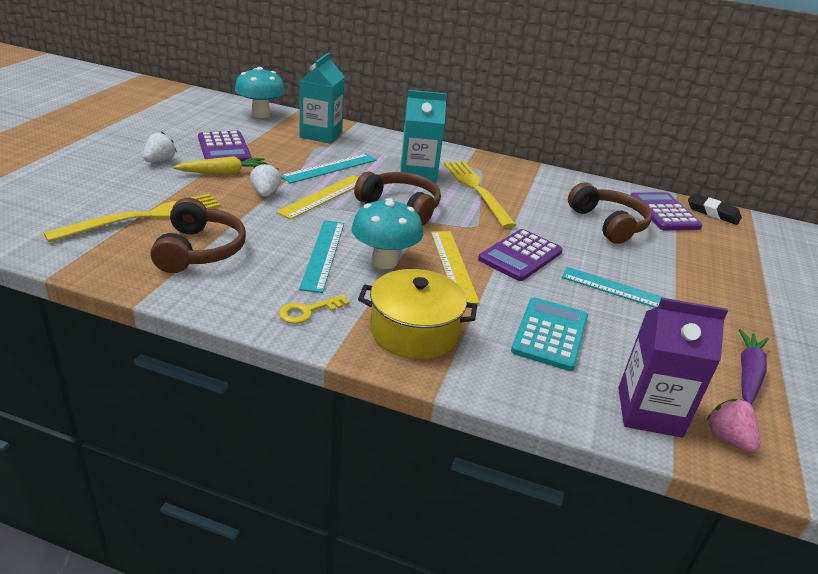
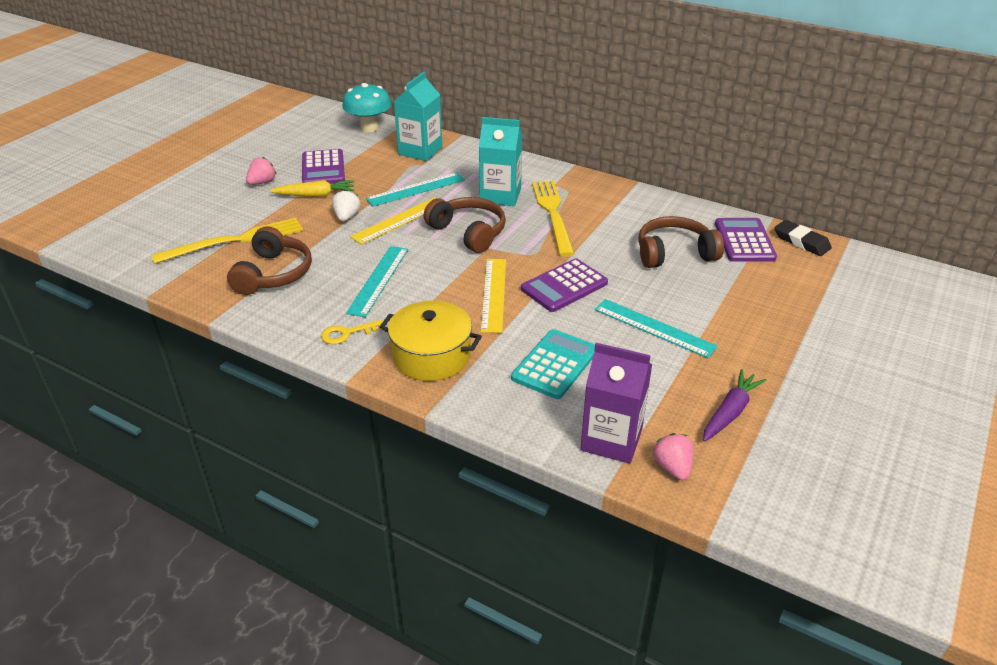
camera: 15 degrees right, 5 degrees up
white strawberry [143,132,177,162] -> pink strawberry [246,157,277,185]
turquoise mushroom [351,198,423,269] -> none
brown headphones [568,182,652,244] -> brown headphones turned 90 degrees counterclockwise [638,216,724,268]

